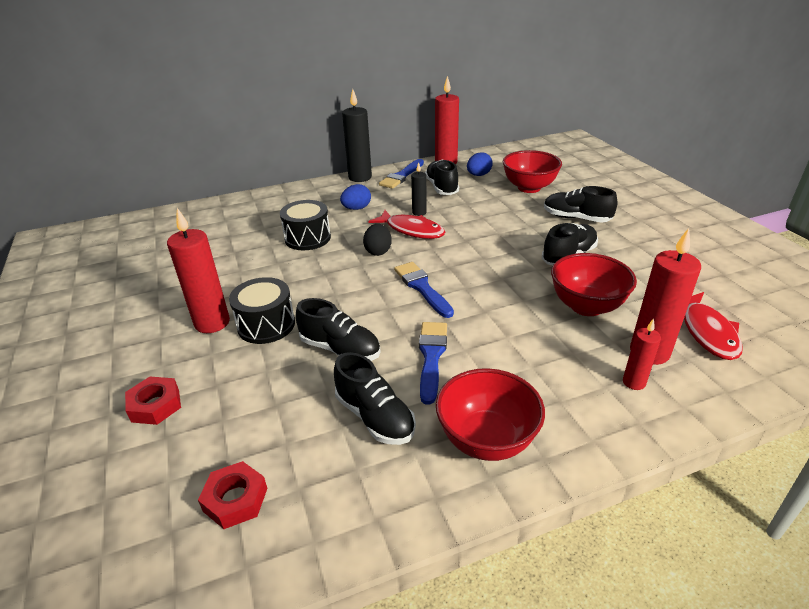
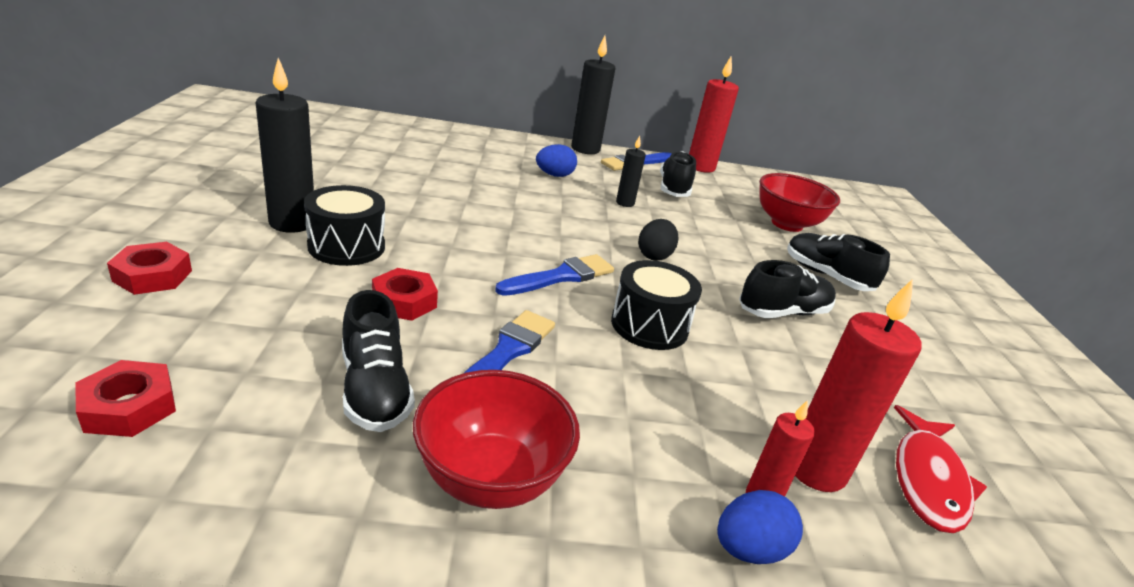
camera: 15 degrees right, 5 degrees down
red candle [167,208,230,333] -> black candle [256,58,314,233]
black drum [280,200,331,250] -> black drum moved to [611,260,702,350]
black shoe [296,298,380,361] -> red nut [372,268,438,321]
black egg [363,224,392,256] -> black egg moved to [638,219,679,261]
red fish [368,210,445,239] -> none
blue brush [394,262,454,318] -> blue brush turned 60 degrees clockwise [495,254,614,296]
blue egg [467,152,493,176] -> blue egg moved to [717,490,803,564]
red bowl [551,253,637,316] -> none

